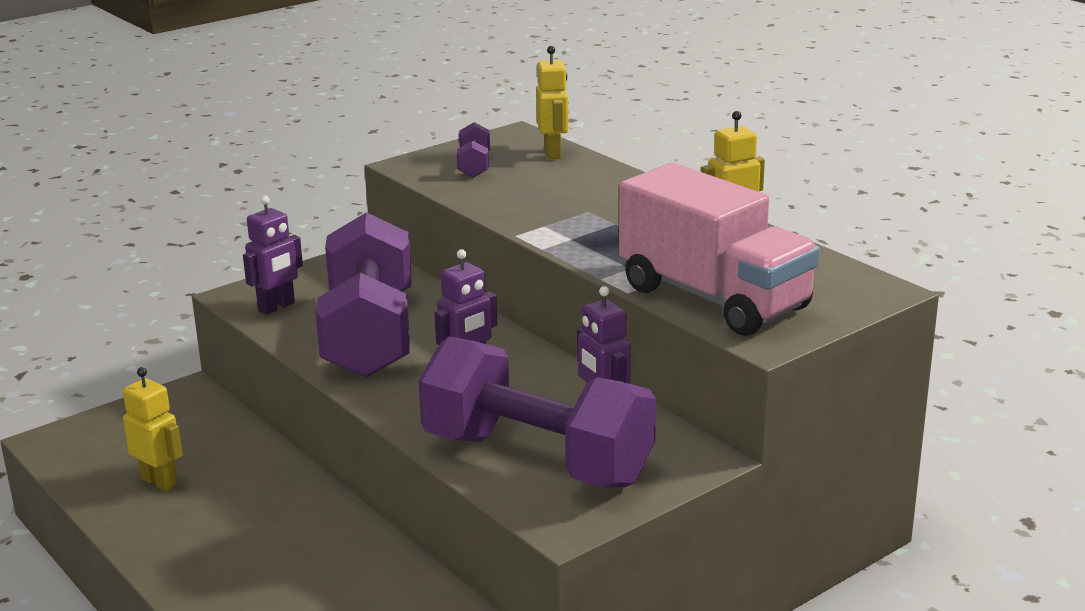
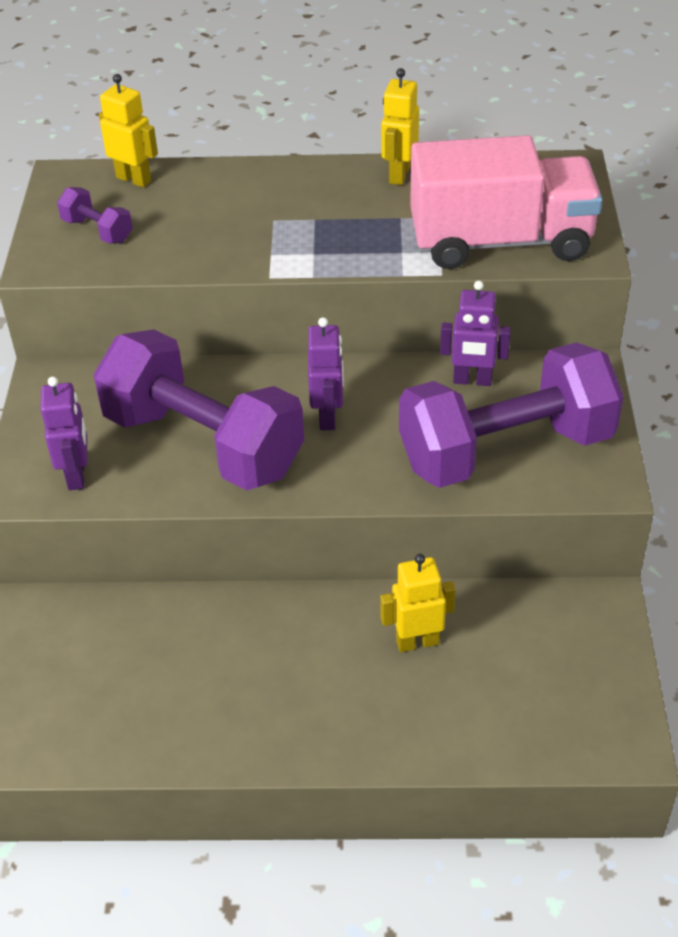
camera: 50 degrees left, 20 degrees up
yellow robot [123,367,183,491] -> yellow robot moved to [380,554,455,652]

